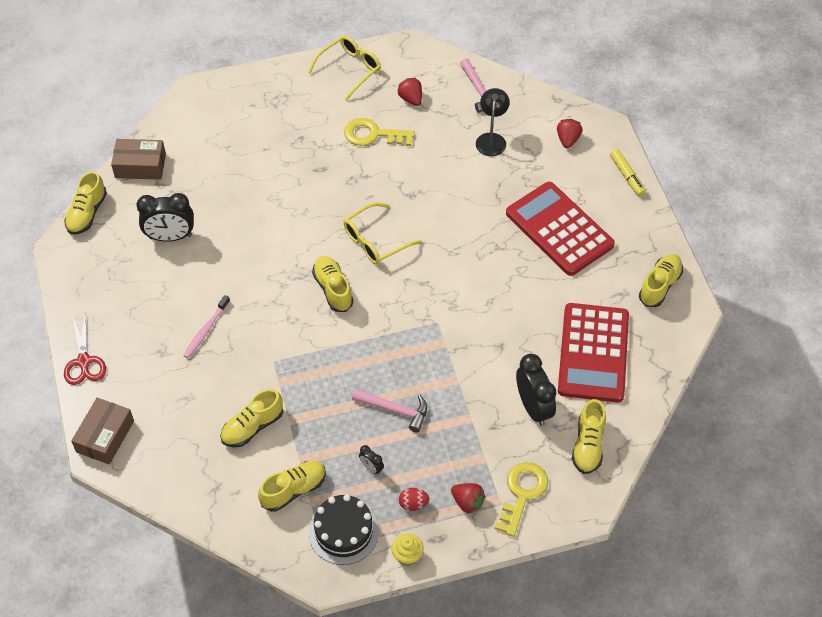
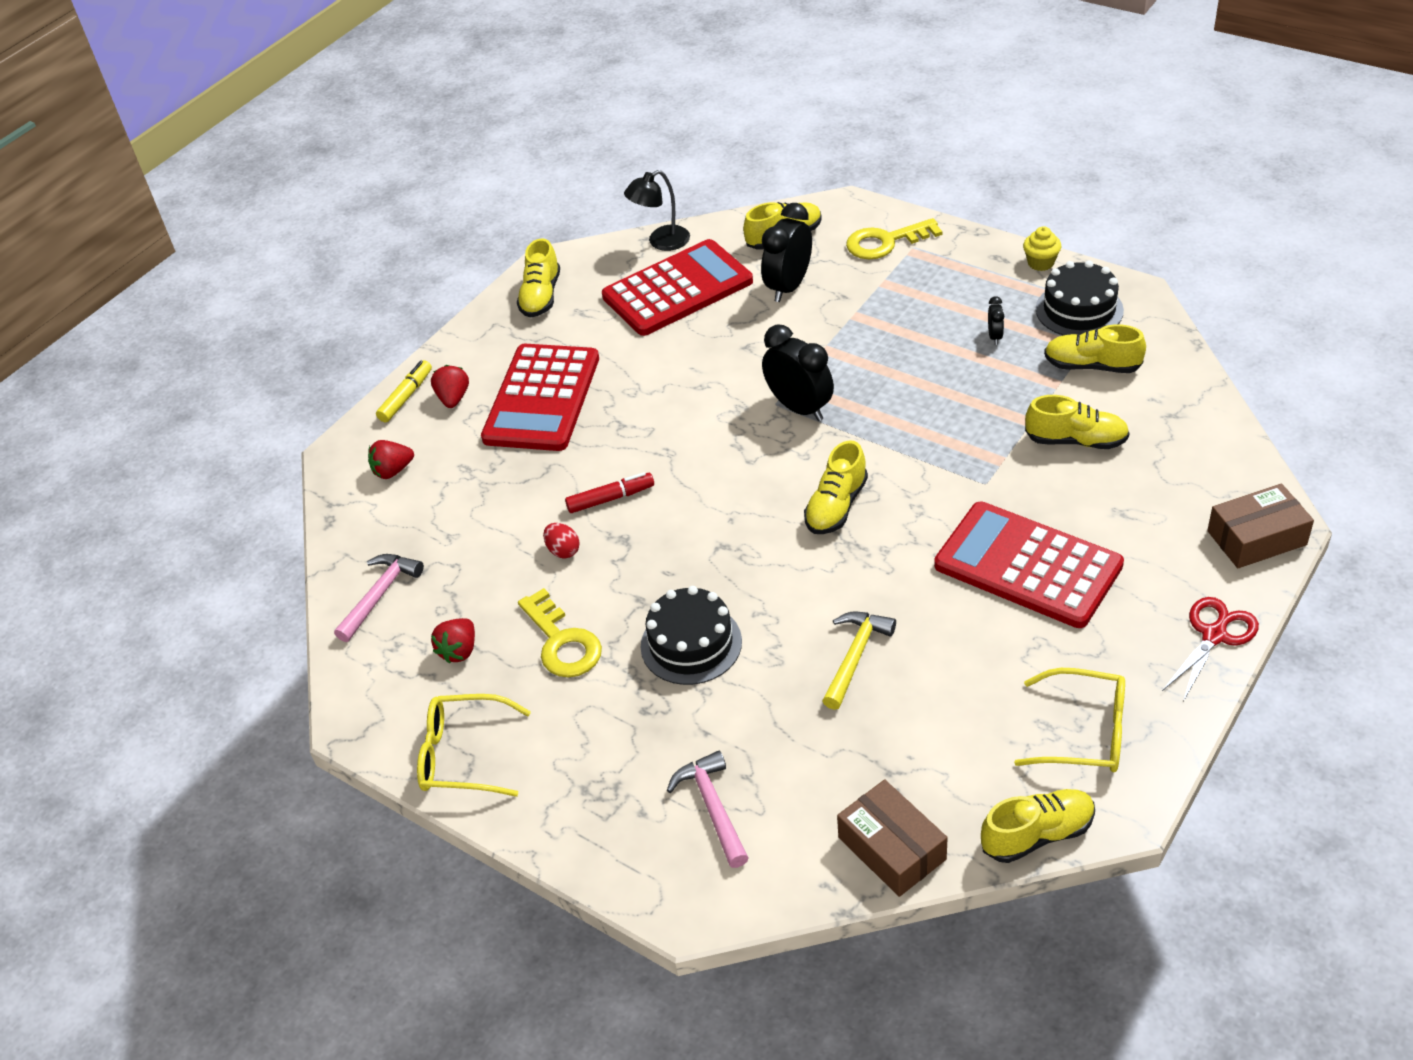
camera: 125 degrees left, 10 degrees down
black clock [136,193,194,242] -> black clock moved to [762,325,834,421]
pink toothbrush [183,295,230,359] -> red calculator [934,502,1124,628]
yellow glasses [343,202,422,265] -> yellow glasses moved to [1014,668,1125,772]
pink hammer [352,389,427,433] -> pink hammer moved to [667,751,749,868]
red egg [399,488,429,511] -> red egg moved to [543,523,580,558]
red strawberry [451,483,485,513] -> red strawberry moved to [431,365,469,408]
black lamp [476,88,510,156] -> black lamp moved to [624,170,690,251]
yellow shoe [639,254,683,307] -> yellow shoe turned 75 degrees counterclockwise [517,238,560,318]
none -> red marker [565,472,654,513]
none -> black cake [641,586,742,685]
none -> yellow hammer [822,611,896,710]

